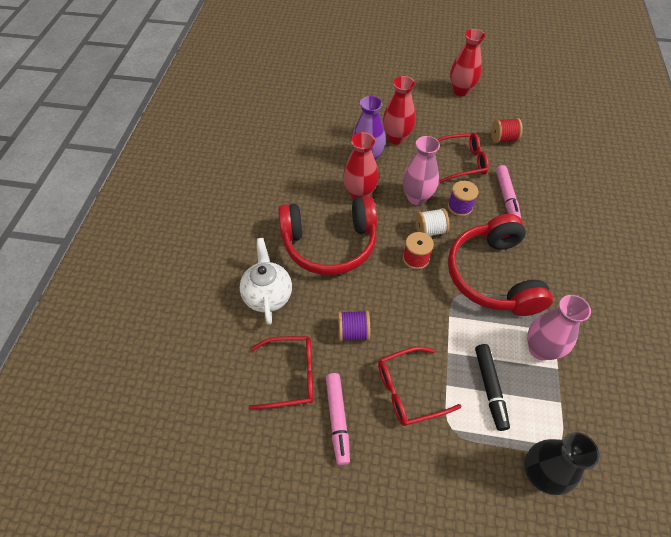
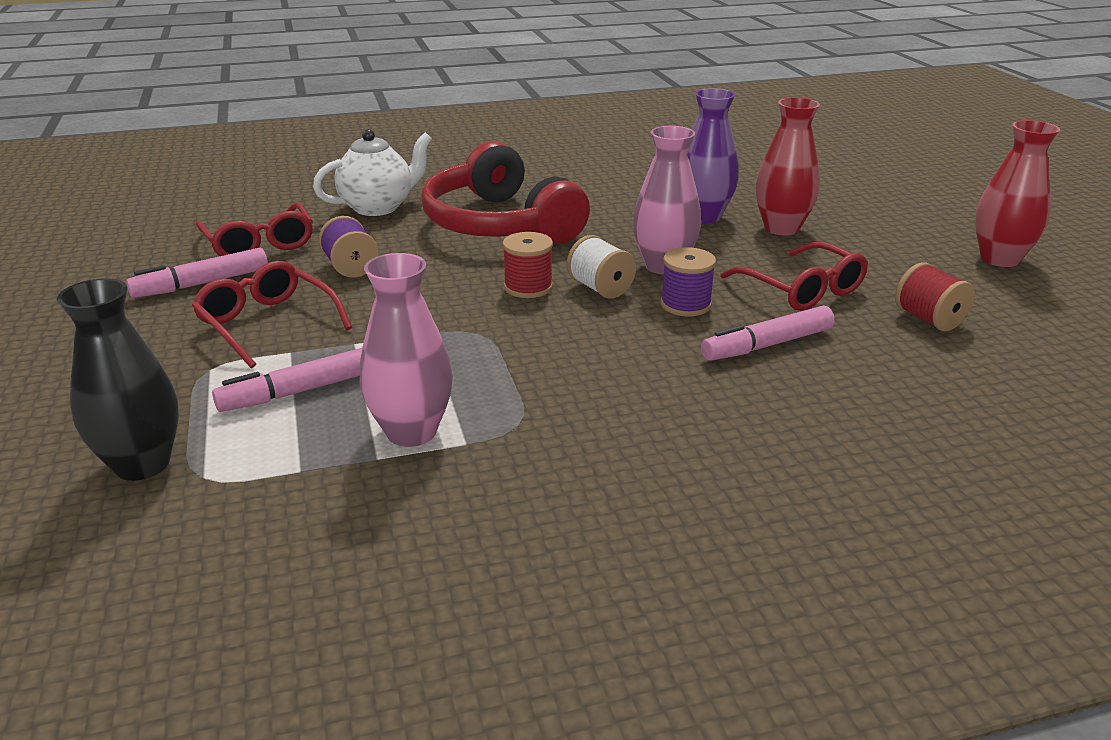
camera: 65 degrees right, 25 degrees down
red vase [343,132,379,199] -> none
red headphones [448,214,553,316] -> none
black marker [475,344,510,431] -> pink marker [212,348,362,412]

